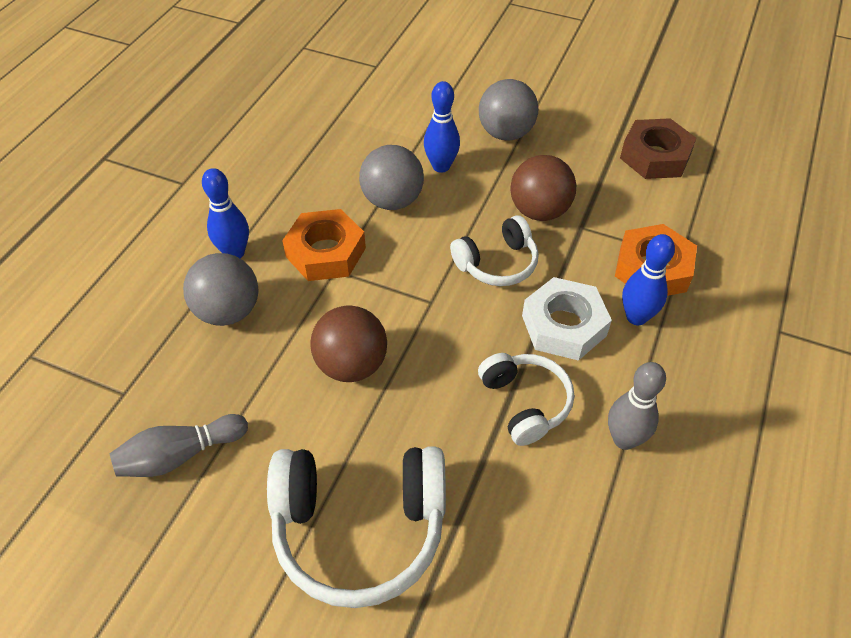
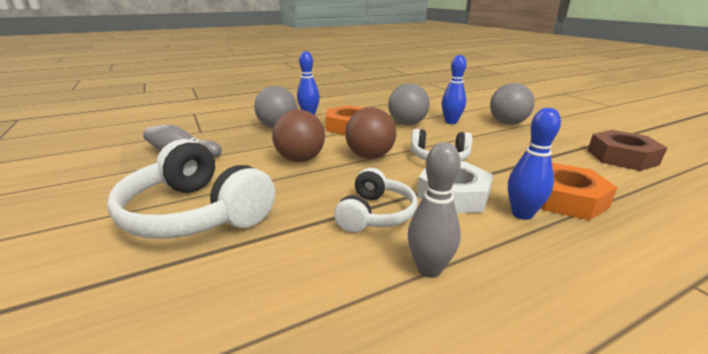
camera: 40 degrees right, 25 degrees down
brown ball [510,155,576,221] -> brown ball moved to [345,107,396,159]

